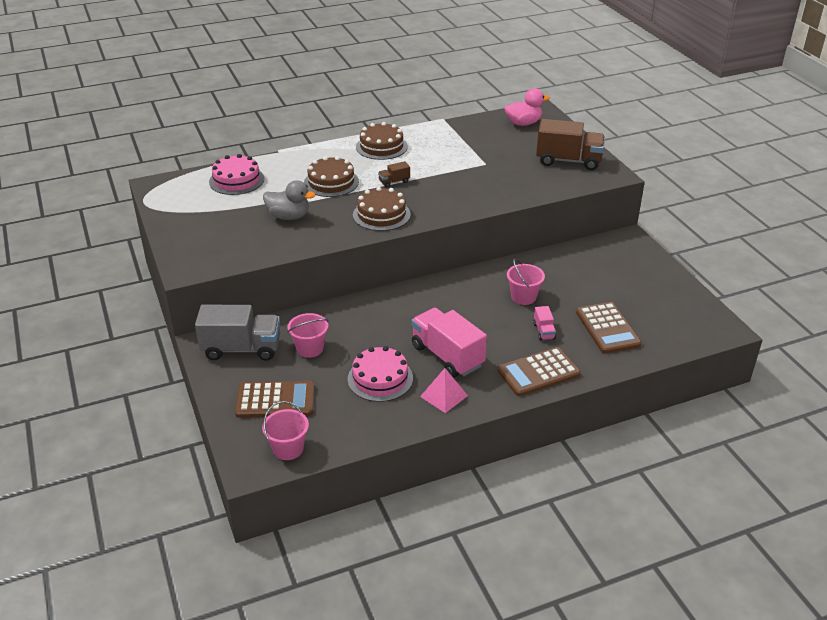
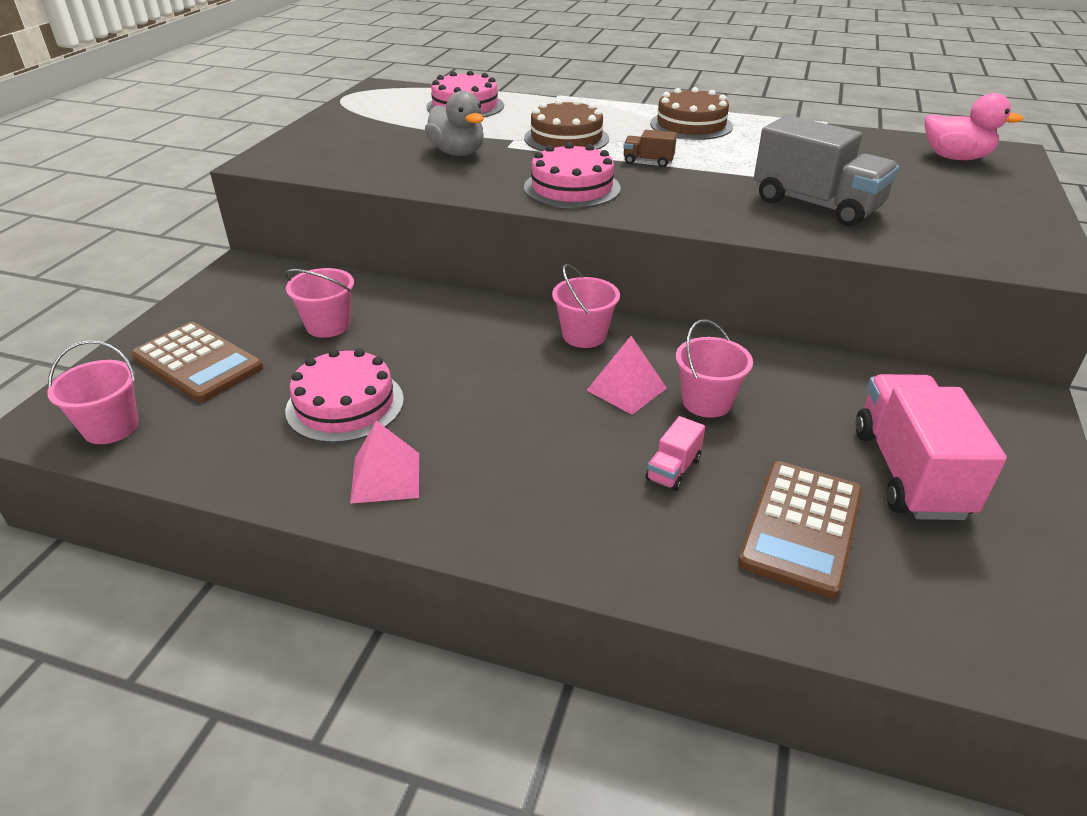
camera: 40 degrees right, 0 degrees up
grey truck [195,305,280,361] -> grey truck moved to [754,115,899,227]
brown cake [353,187,411,231] -> pink cake [524,142,621,208]
pink truck [411,308,487,378] -> pink truck moved to [856,374,1007,520]
brown calculator [497,347,581,396] -> none
brown truck [536,119,605,170] -> none
none -> pink bucket [552,264,620,348]
none -> pink pyramid [586,336,667,415]

